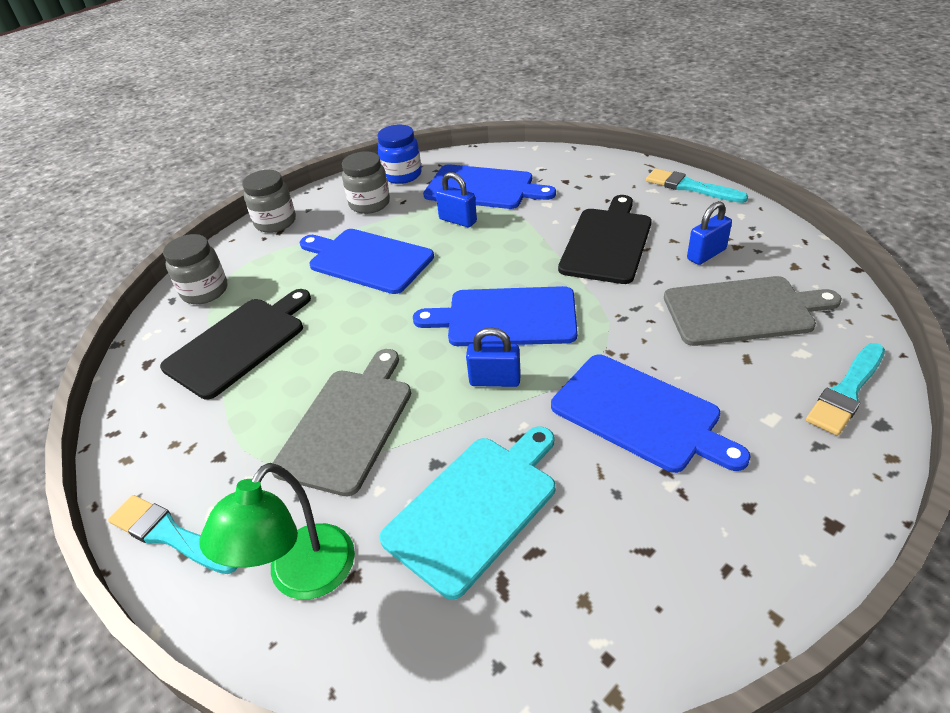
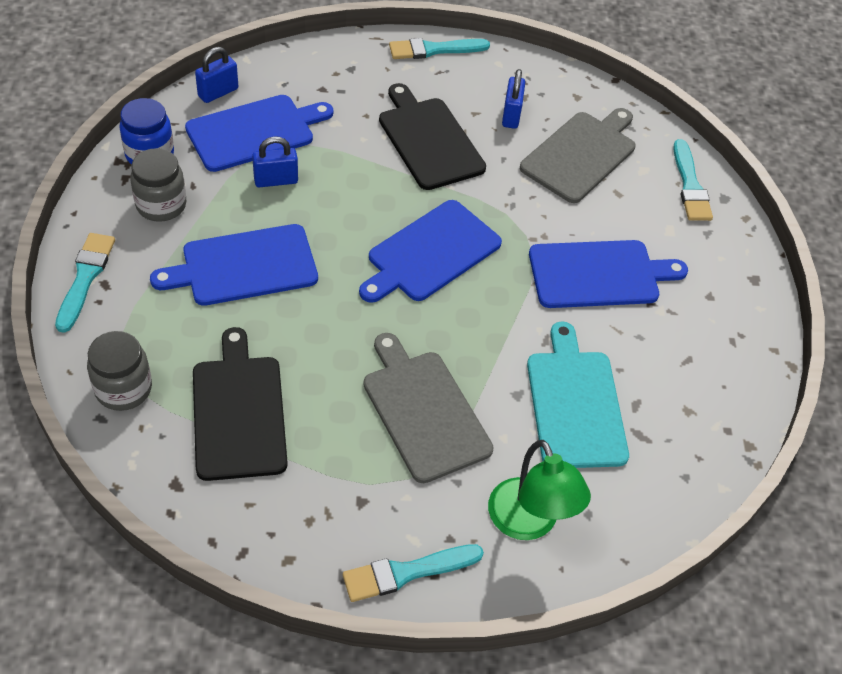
camera: 55 degrees left, 10 degrees up
grey jar [242,170,296,233] -> turquoise brush [55,233,115,333]
blue padlock [466,327,521,387] -> blue padlock moved to [195,47,238,103]

